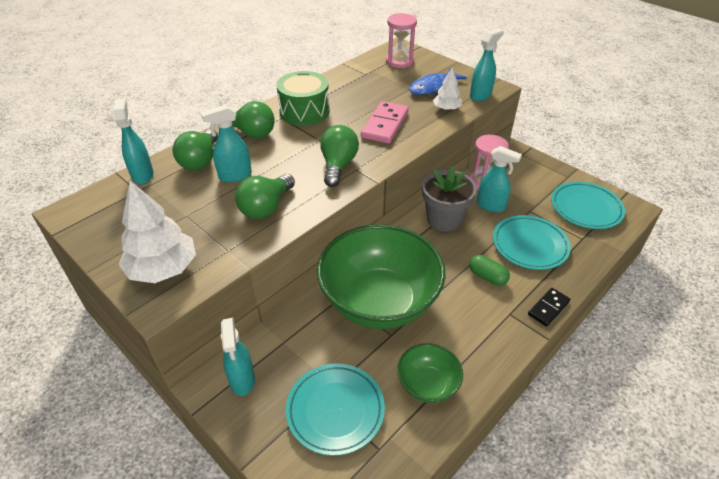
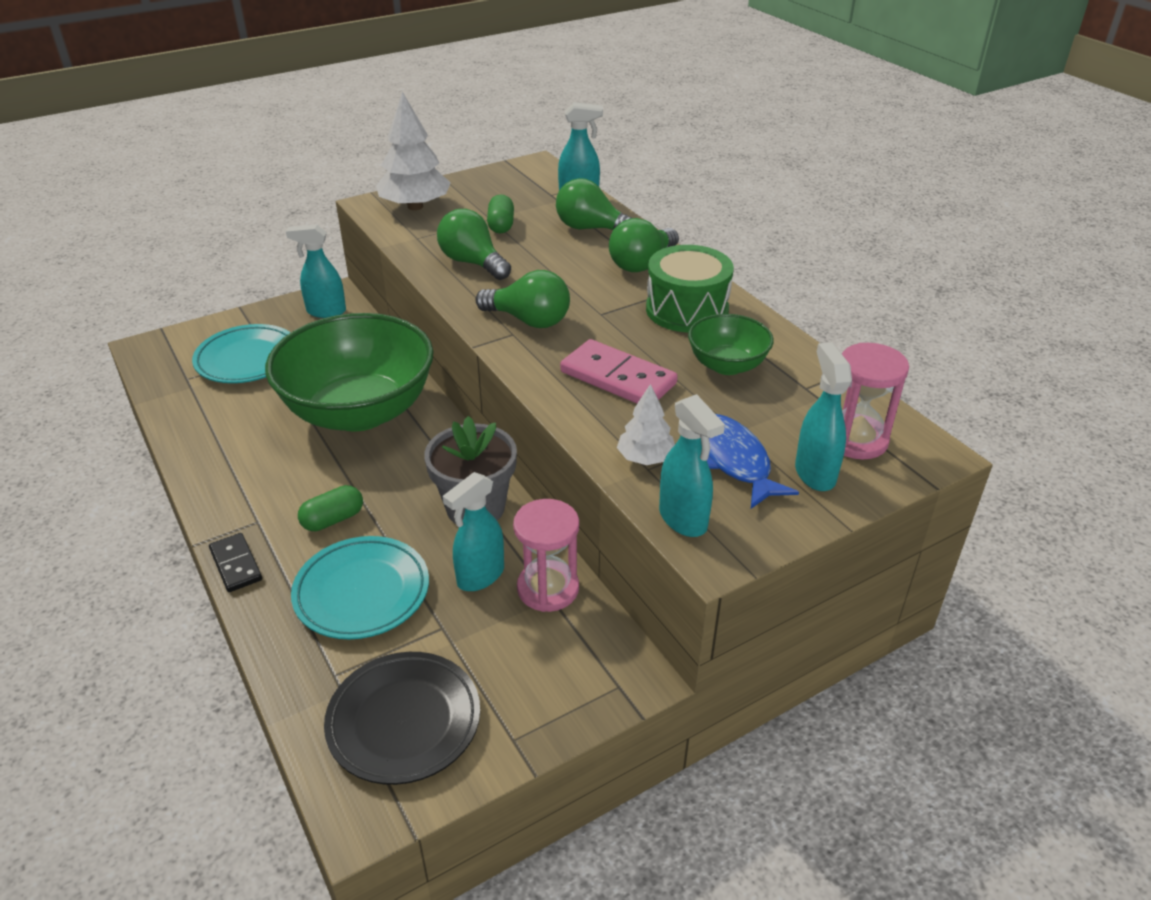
camera: 105 degrees right, 5 degrees down
turquoise spray bottle [201,104,252,183] -> turquoise spray bottle moved to [795,342,852,491]
green bowl [397,343,463,403] -> green bowl moved to [688,314,774,375]
turquoise plate [551,182,625,229] -> black plate [324,652,480,785]
none -> green capsule [487,194,514,234]

